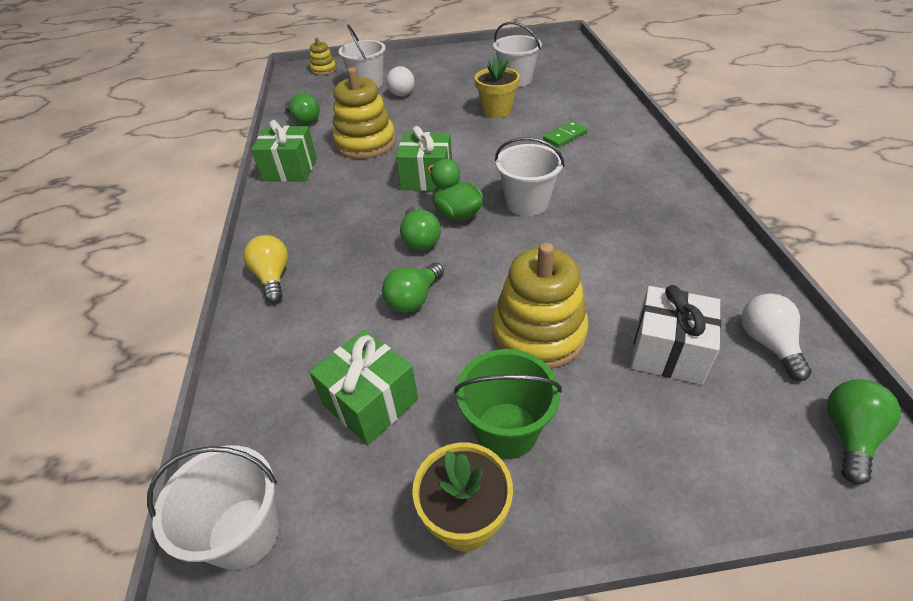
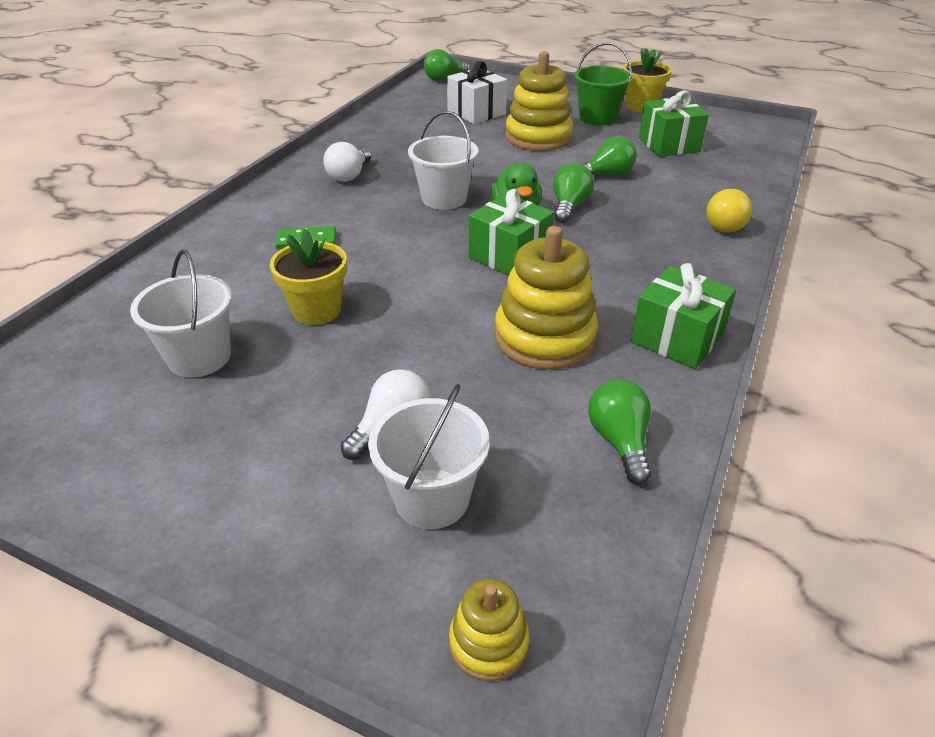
camera: 150 degrees left, 5 degrees down
white bucket [147,445,280,570] -> none
white light bulb [741,293,812,381] -> white light bulb moved to [323,142,371,182]

